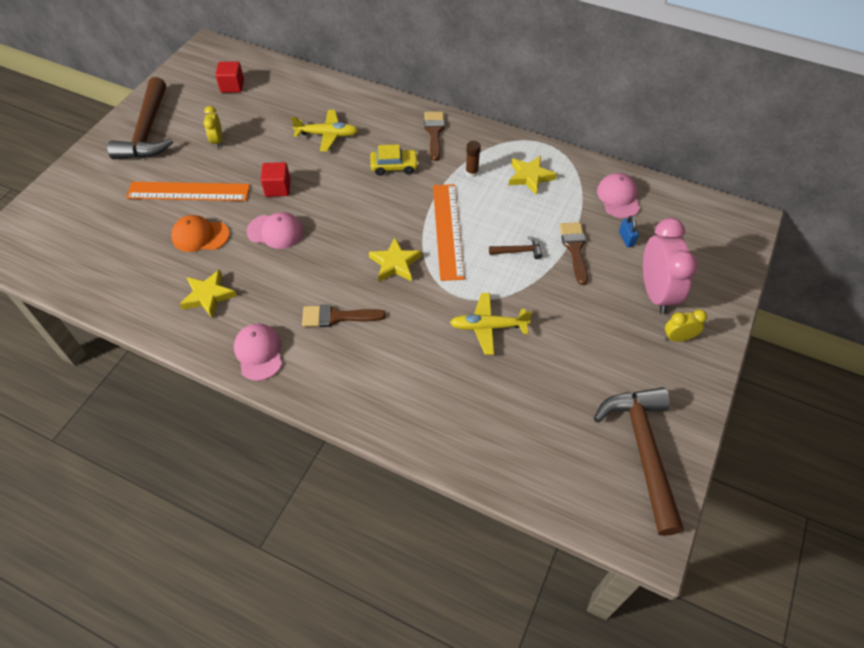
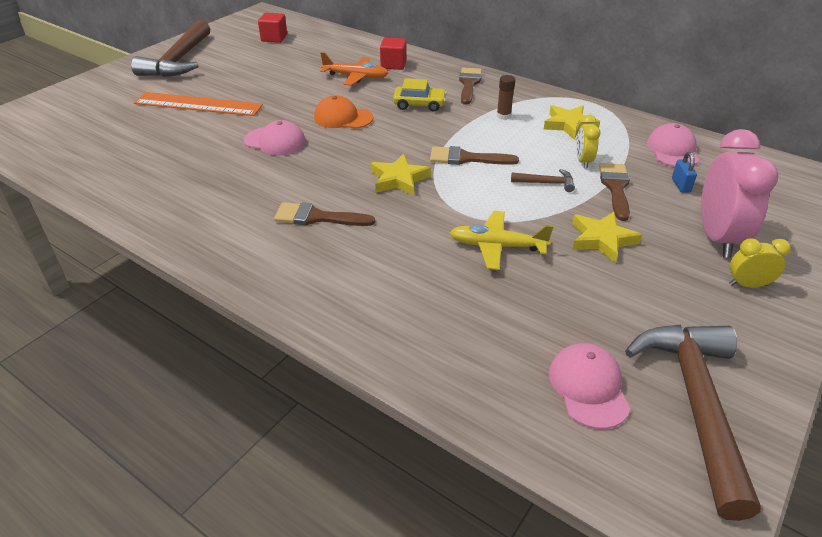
camera: 10 degrees right, 15 degrees down
orange cap [171,215,229,252] -> orange cap moved to [314,95,373,129]
yellow star [179,269,237,318] -> yellow star moved to [572,212,642,263]
yellow clock [204,106,222,148] -> yellow clock moved to [577,115,600,168]
pink cap [234,324,282,381] -> pink cap moved to [549,343,630,429]
red cube [261,162,291,197] -> red cube moved to [380,38,407,70]
yellow plane [291,110,358,152] -> orange plane [320,52,388,86]
orange ruler [433,184,465,281] -> brown brush [430,146,519,165]

